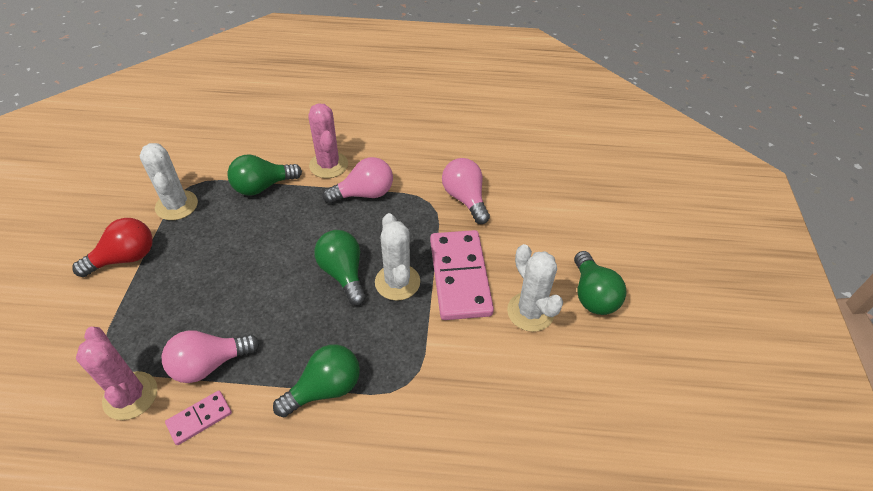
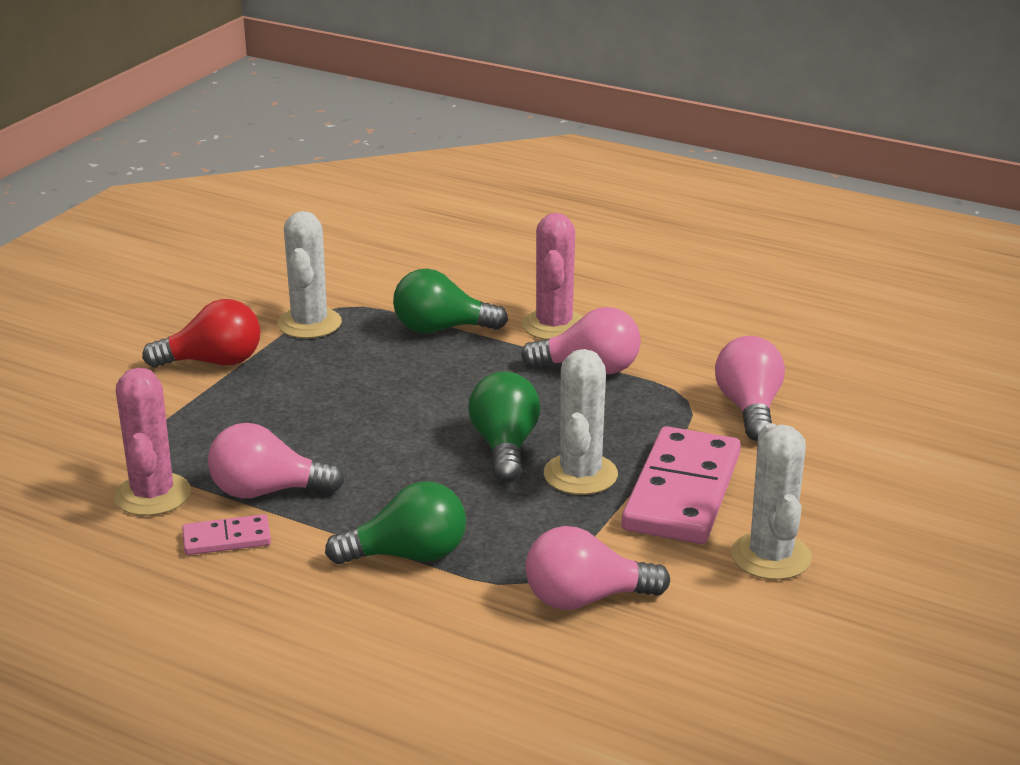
camera: 25 degrees right, 20 degrees down
green light bulb [574,251,626,315] -> none
none -> pink light bulb [525,526,670,610]

